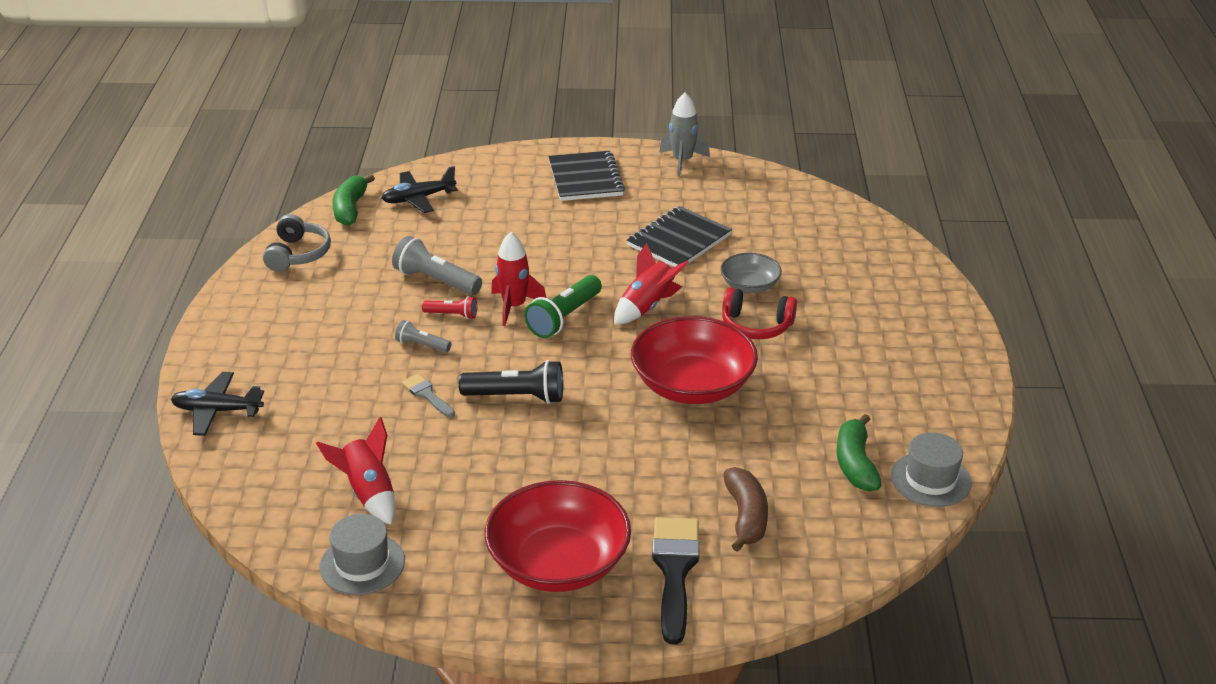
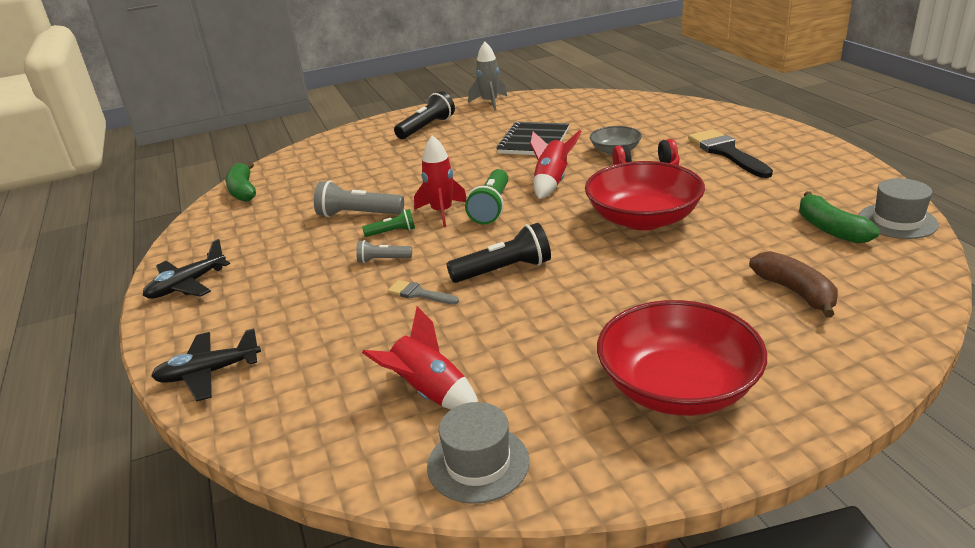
camera: 20 degrees left, 5 degrees down
grey headphones [263,214,331,272] -> none
black plane [382,166,458,213] -> black plane moved to [143,239,230,299]
red flashlight [422,296,477,319] -> green flashlight [362,209,415,237]
black notebook [548,151,625,201] -> black flashlight [394,91,455,139]
black brush [652,517,700,645] -> black brush moved to [688,129,773,178]

